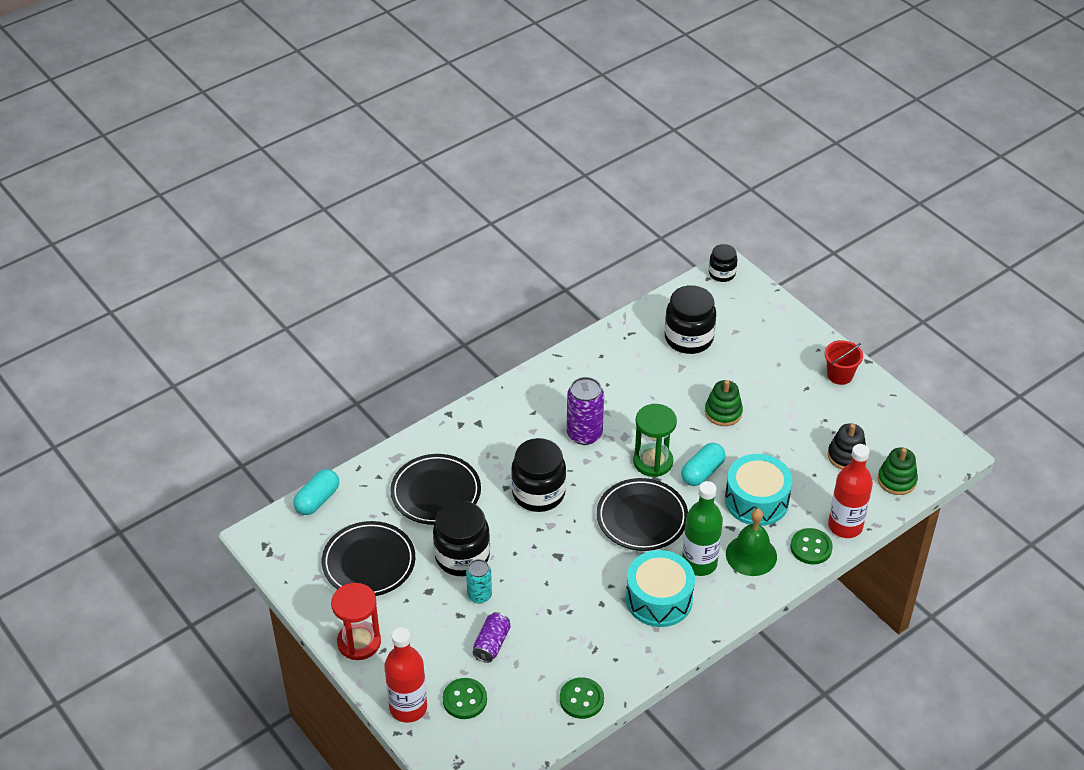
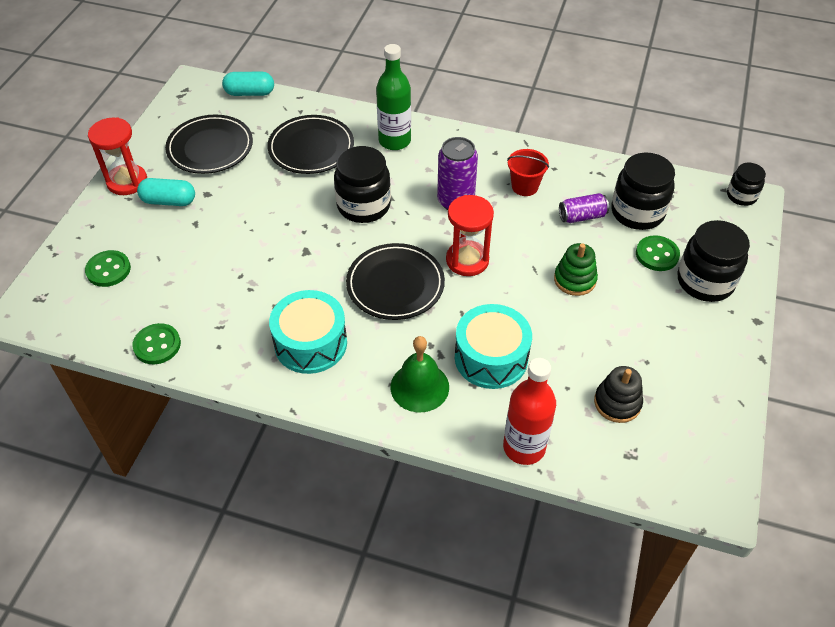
camera: 55 degrees right, 5 degrees up
red bottle [384,627,427,723] -> none
black jar [433,501,490,576] -> black jar moved to [677,220,750,302]
turquoise can [466,559,492,604] -> none
purple can [473,612,511,663] -> purple can moved to [559,193,609,223]
green hourglass [633,404,677,477] -> red hourglass [446,195,494,276]
turquoise capsule [681,443,725,486] -> turquoise capsule moved to [137,178,195,206]
green bottle [682,481,723,576] -> green bottle moved to [376,44,411,150]
green button [790,528,833,565] -> green button moved to [636,235,680,271]
red bucket [825,340,863,385] -> red bucket moved to [507,149,549,196]
green stacking toy [878,447,918,495] -> none

